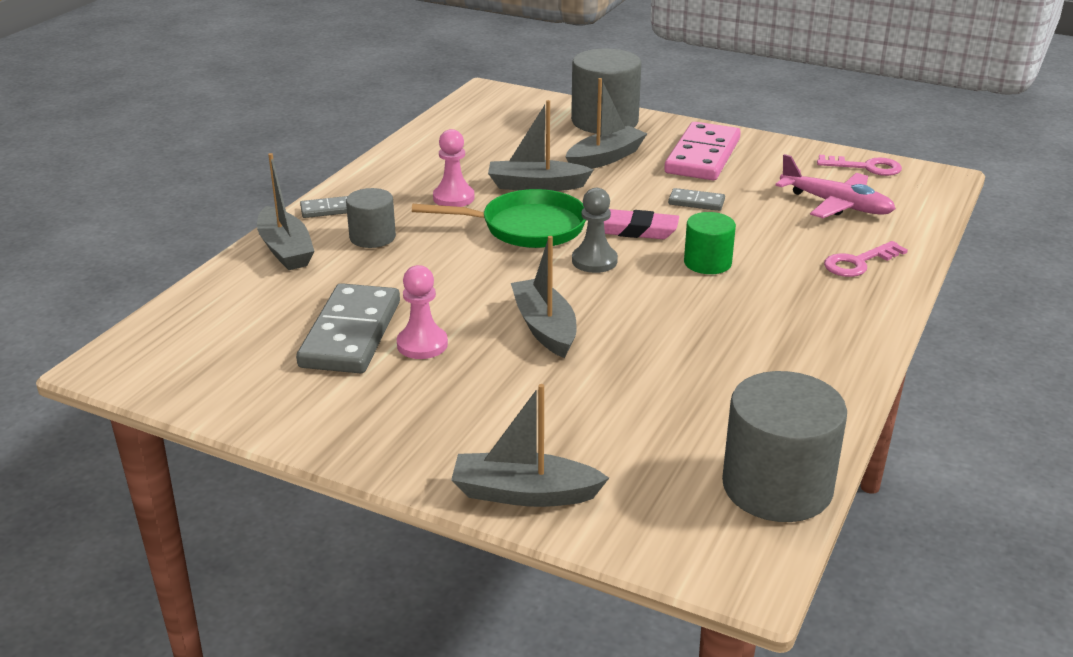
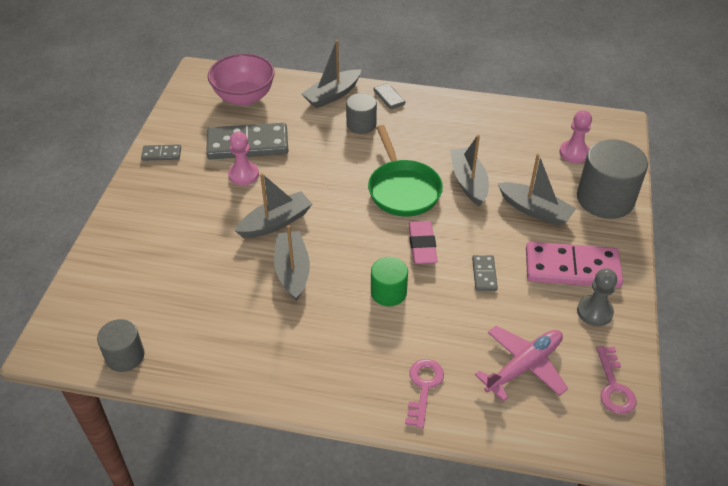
camera: 75 degrees right, 15 degrees up
pink pawn [433,129,475,207] -> pink pawn moved to [559,110,592,163]
grey boat [451,384,609,507] -> grey boat moved to [274,225,310,301]
grey pawn [572,188,618,273] -> grey pawn moved to [577,268,617,326]
grey cylinder [722,371,847,522] -> grey cylinder [97,319,145,372], size x0.57
pink plane [775,154,896,218] -> pink plane turned 150 degrees counterclockwise [475,326,568,402]
pink key [824,241,908,277] -> pink key turned 60 degrees clockwise [405,359,444,429]
none -> grey domino [141,144,181,161]
none -> pink bowl [208,54,275,106]

